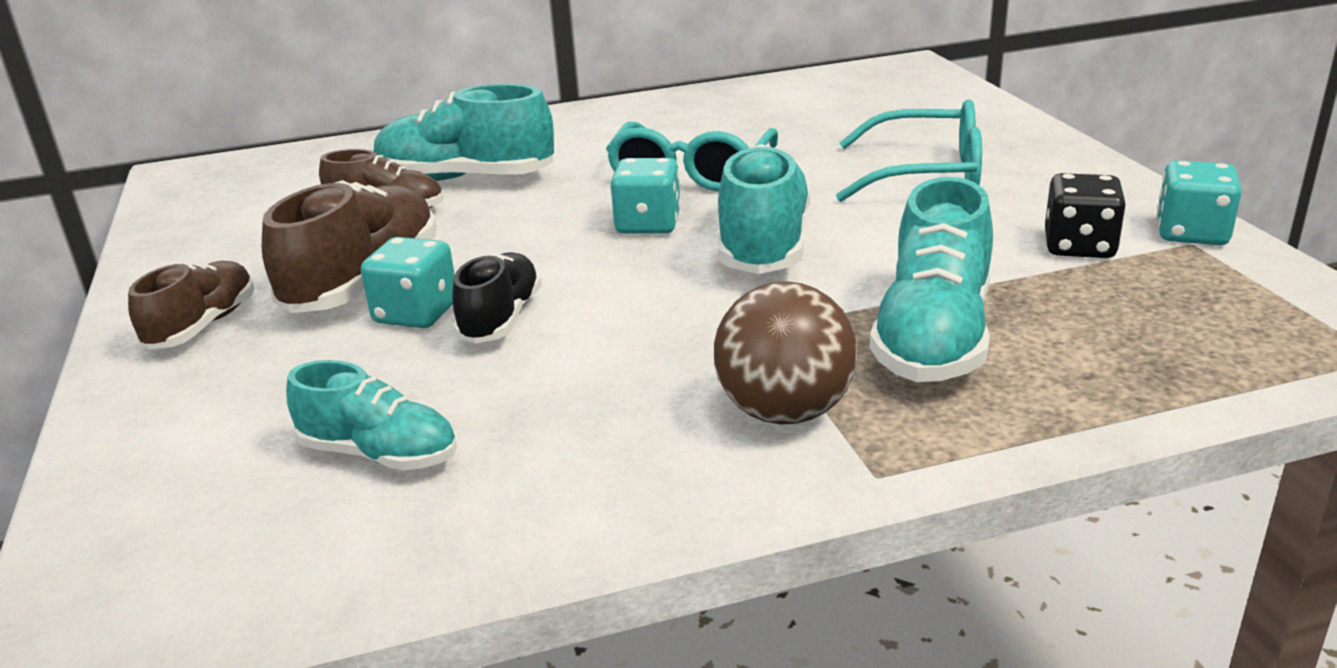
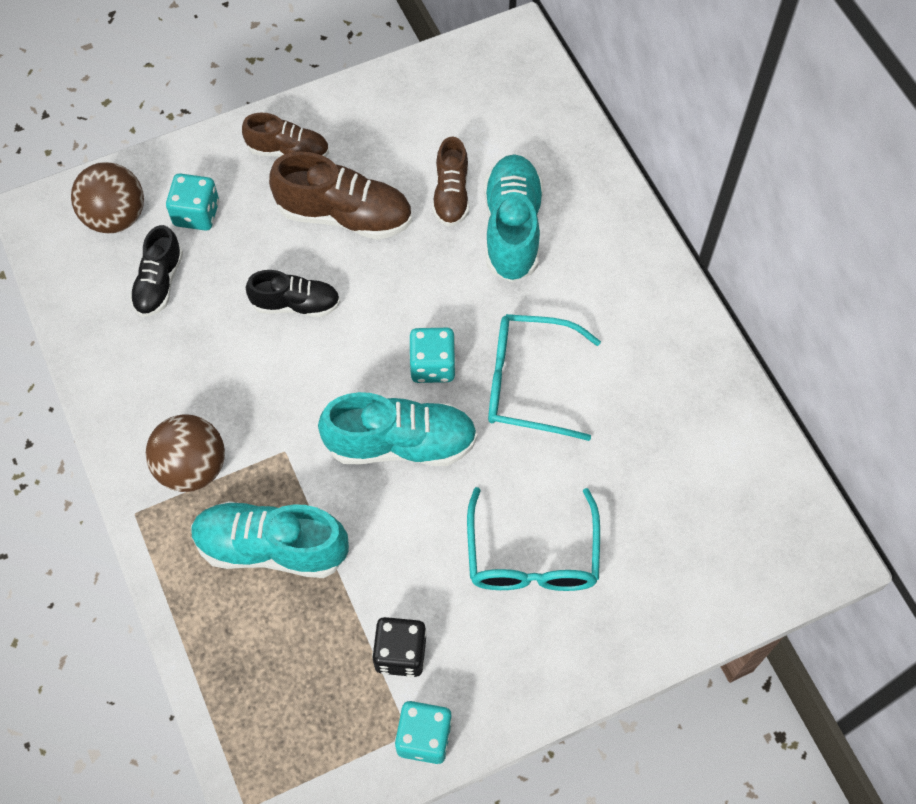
camera: 80 degrees right, 35 degrees up
turquoise shoe [286,360,457,471] -> black shoe [130,225,183,317]
turquoise dice [361,237,455,328] -> turquoise dice moved to [166,173,219,231]
none -> brown ball [71,162,144,233]

